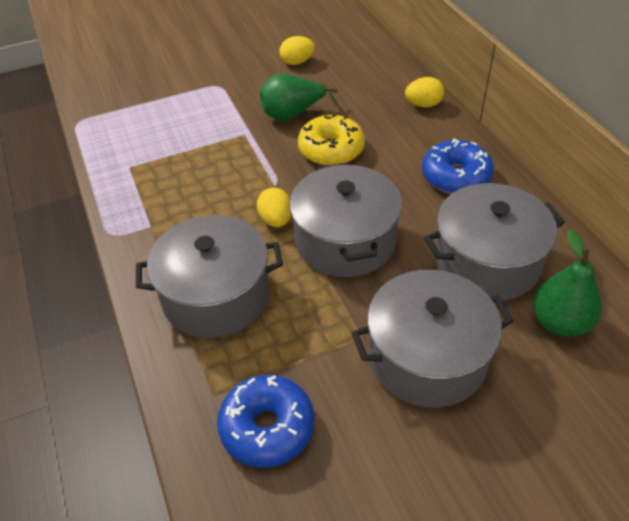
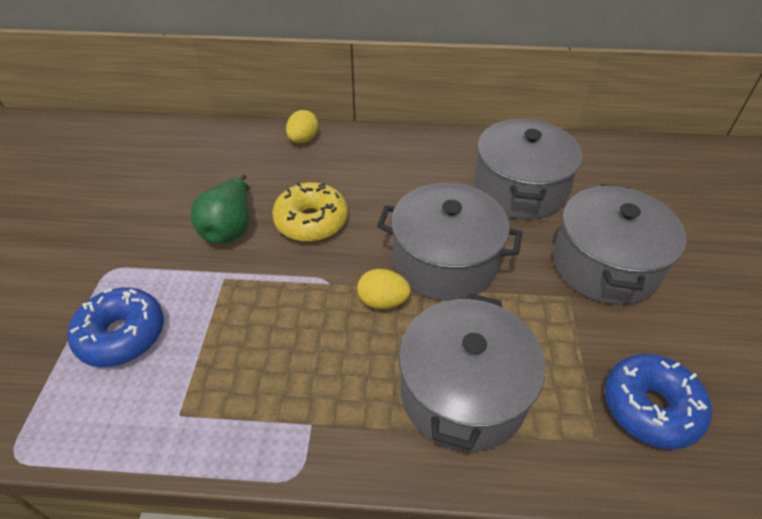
camera: 65 degrees left, 0 degrees up
yellow egg [279,36,315,65] -> none
blue donut [422,139,494,194] -> blue donut moved to [67,287,164,367]
green pear [533,229,602,337] -> none

